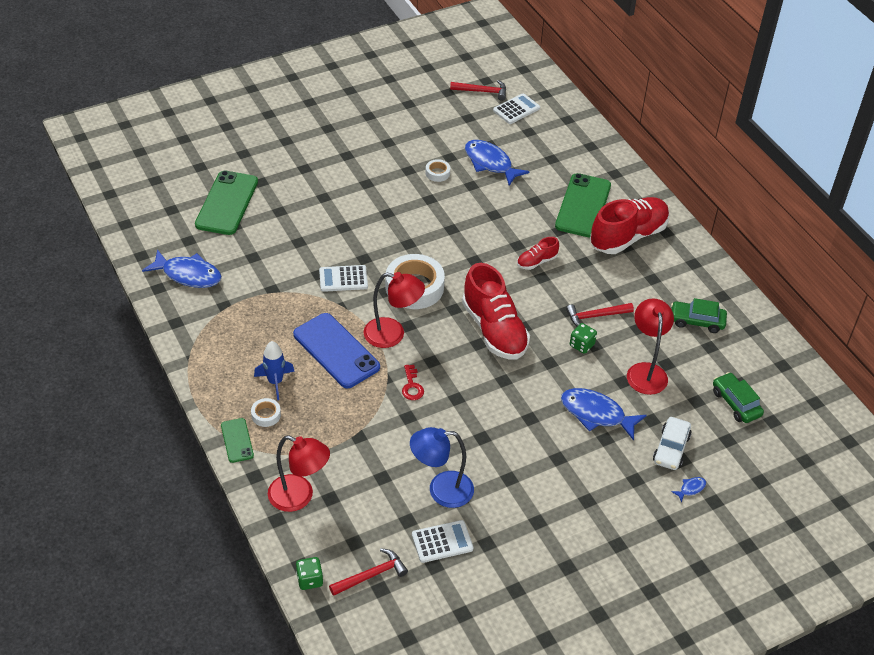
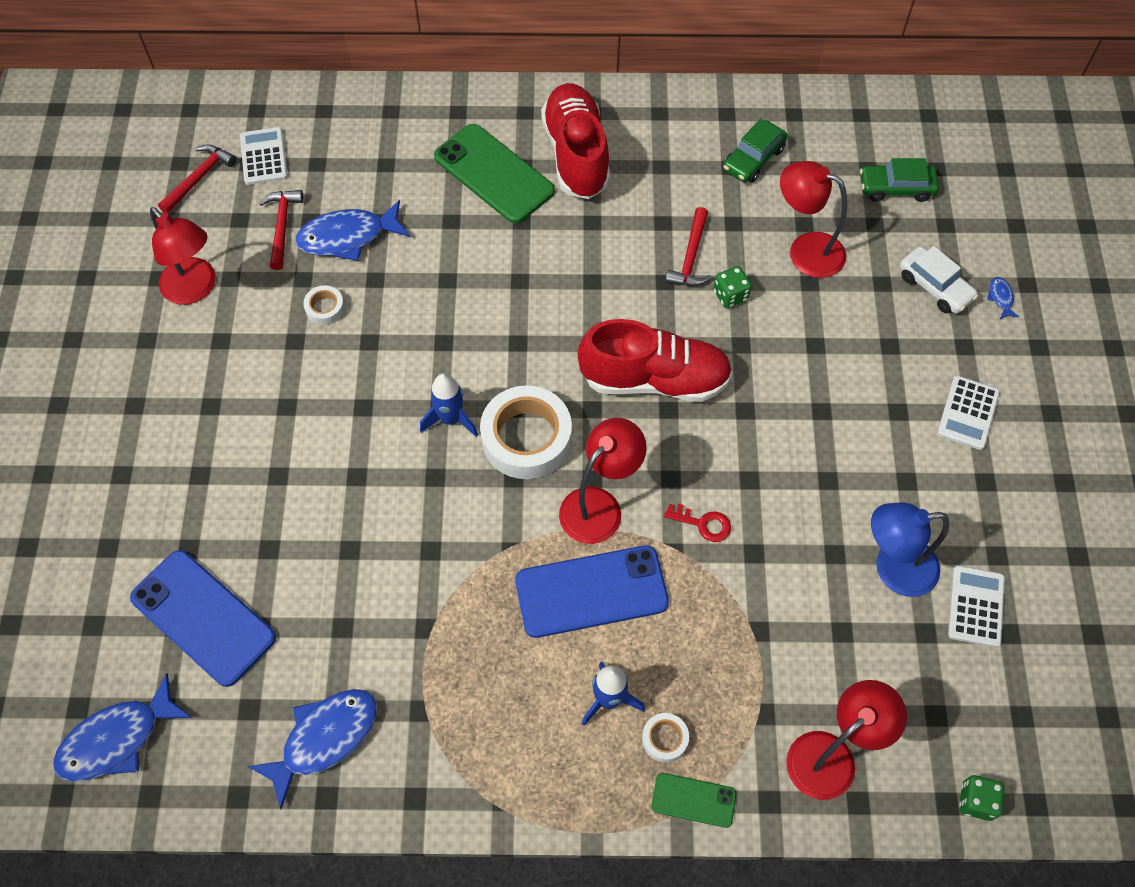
camera: 60 degrees left, 15 degrees up
green phone [195,171,258,235] -> blue phone [130,550,276,687]
white calculator [319,265,368,292] -> white calculator moved to [937,376,1000,450]
red hammer [329,548,408,596] -> red hammer moved to [259,190,303,270]
blue lamp [410,427,474,508] -> blue lamp turned 60 degrees clockwise [871,502,949,597]
red shoe [517,237,559,270] -> none
blue fish [561,388,647,441] -> blue fish moved to [53,673,193,782]
none -> red lamp [150,207,216,305]
none -> blue rocket [420,373,478,437]

